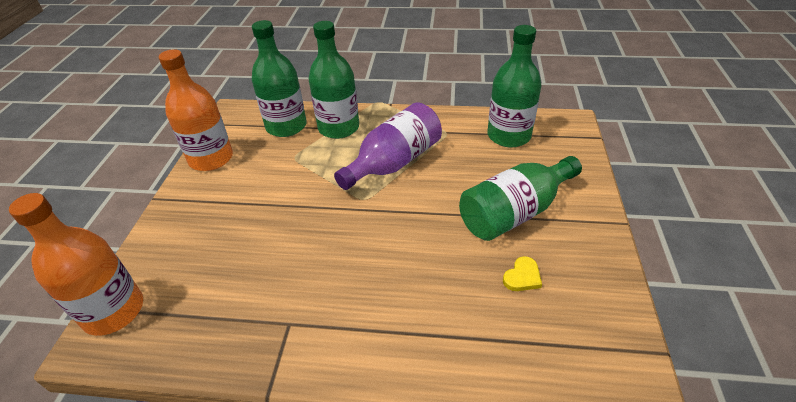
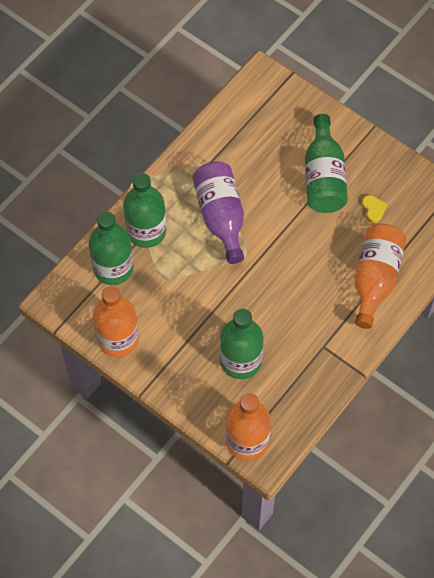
camera: 60 degrees left, 20 degrees up
green bottle [487,25,542,148] -> green bottle moved to [220,309,263,379]
none -> orange bottle [354,223,407,329]

